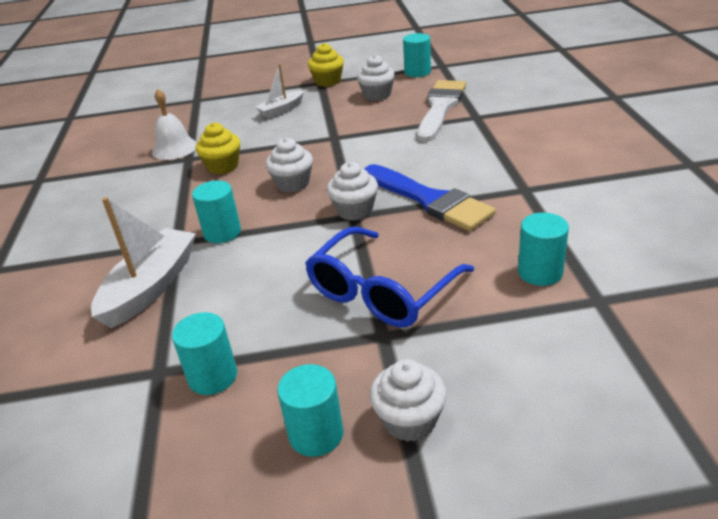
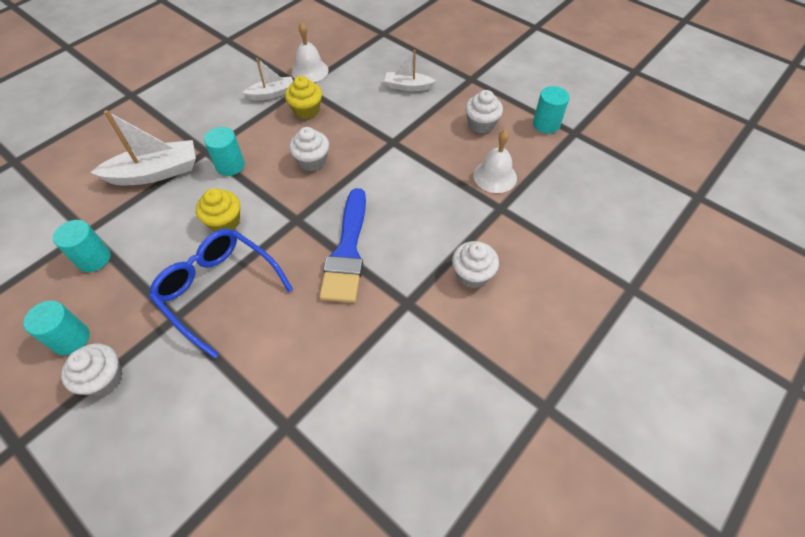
camera: 45 degrees right, 20 degrees up
blue glasses [305,227,474,328] -> blue glasses turned 45 degrees clockwise [149,229,293,359]
yellow cupcake [308,43,344,87] -> yellow cupcake moved to [196,188,240,232]
white cupcake [327,162,378,221] -> white cupcake moved to [452,241,499,288]
white brush [417,80,466,142] -> white bell [473,130,517,193]
turquoise cylinder [518,213,569,286] -> none
none -> white boat [243,58,293,100]

